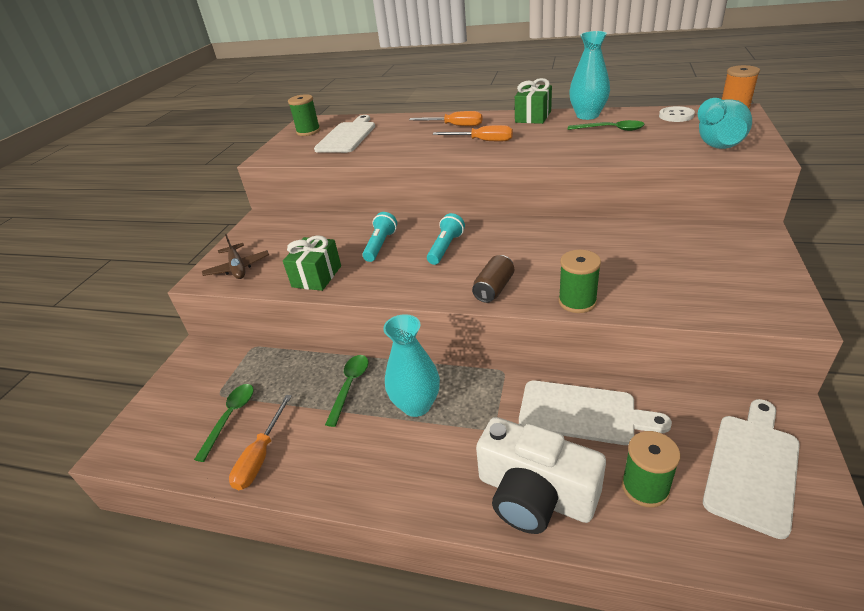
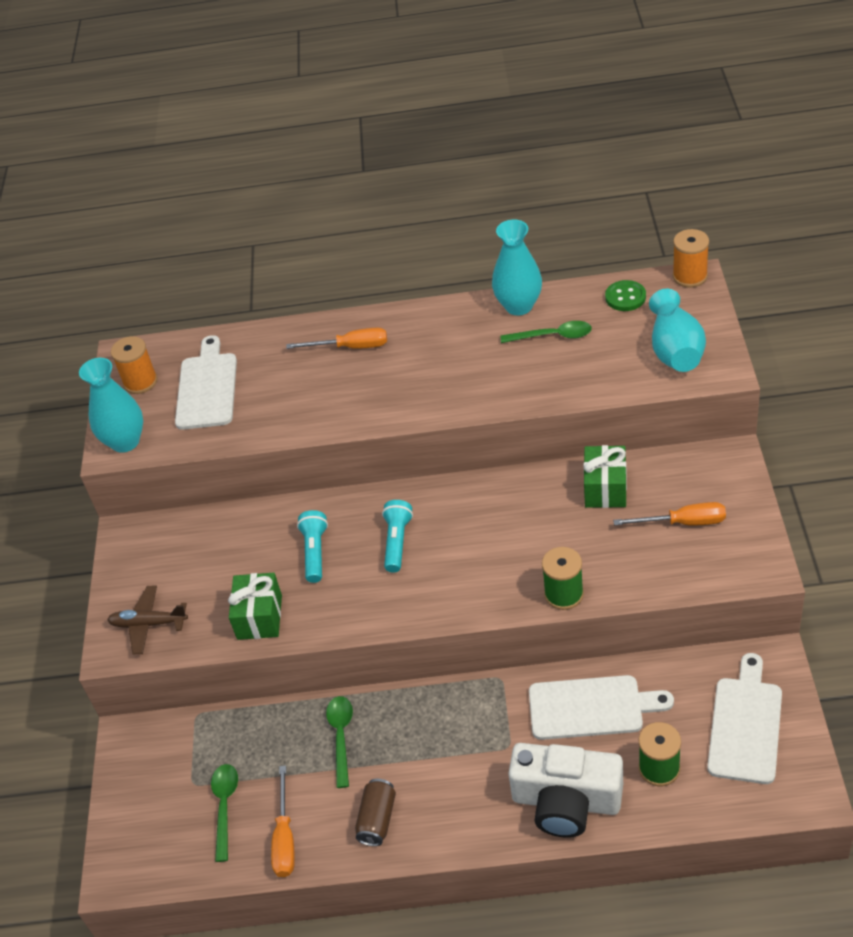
camera: 15 degrees left, 10 degrees up
brown plane [202,234,269,279] -> brown plane turned 135 degrees clockwise [107,585,188,654]
green spool [288,94,320,136] -> orange spool [111,336,158,394]
turquoise vase [383,314,440,417] -> turquoise vase moved to [79,358,143,453]
orange screwdriver [433,125,513,141] -> orange screwdriver moved to [613,502,726,526]
brown can [472,255,514,303] -> brown can moved to [355,779,396,846]
green gift [515,78,552,124] -> green gift moved to [584,445,627,508]
white button [659,106,695,122] -> green button [605,280,646,311]

